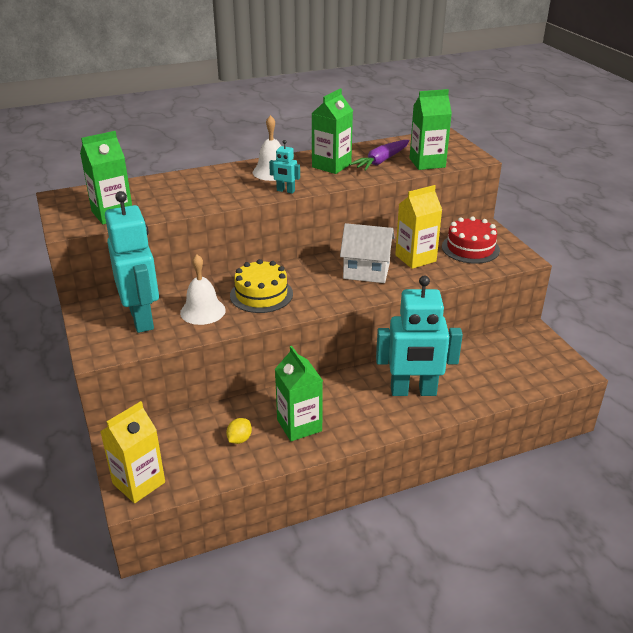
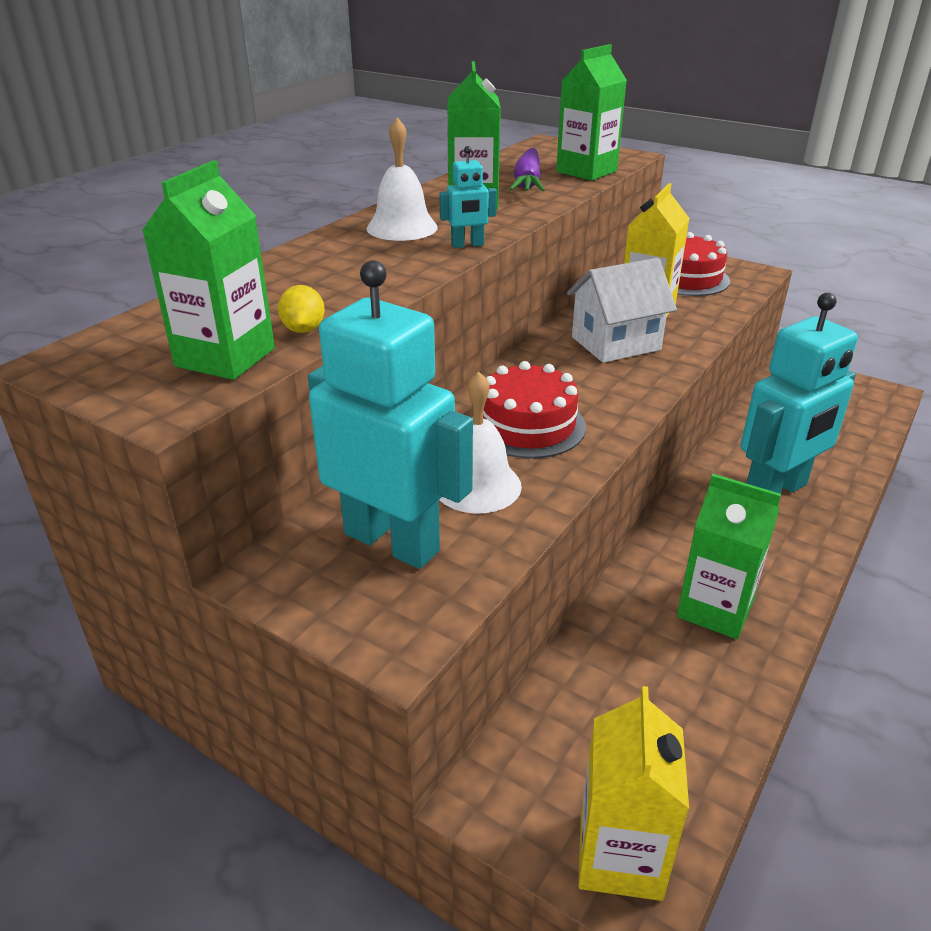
camera: 35 degrees left, 0 degrees up
yellow lemon [226,418,252,444] -> yellow lemon moved to [278,285,325,333]
yellow cake [230,259,293,313] -> red cake [472,361,586,459]

